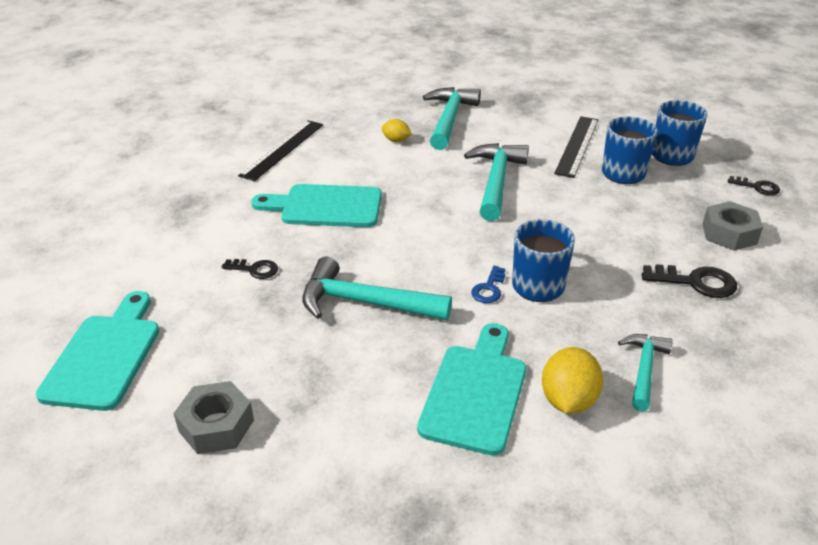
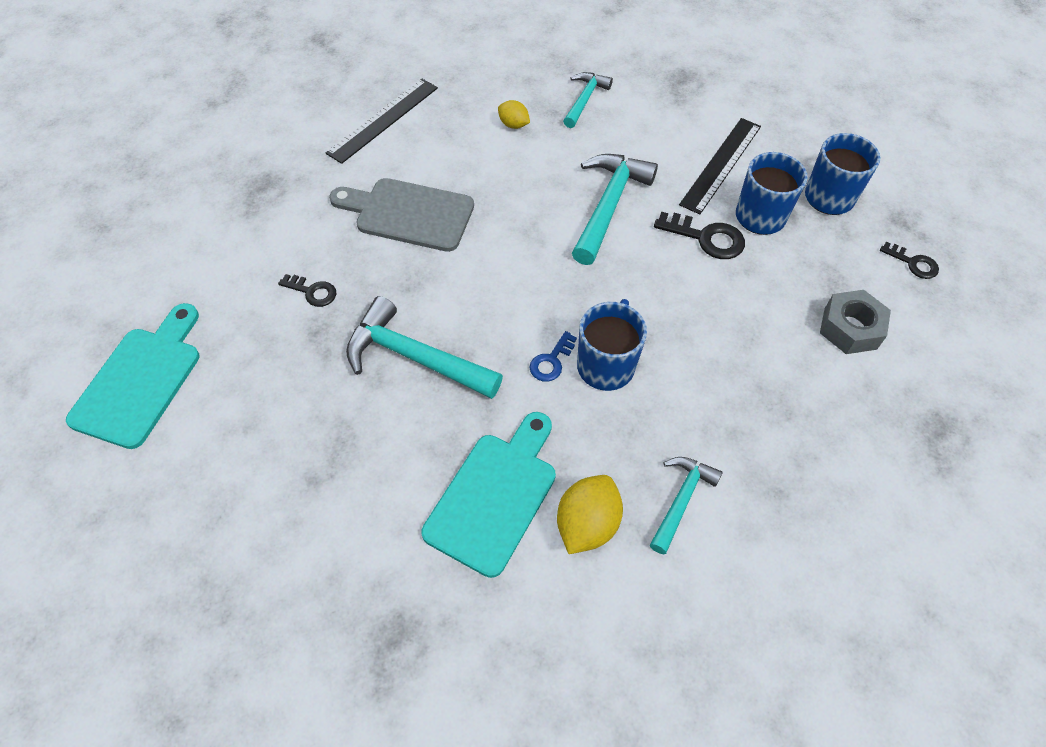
camera: 10 degrees right, 20 degrees up
grey nut [173,381,254,454] -> none
turquoise cutting board [251,184,382,227] -> grey cutting board [329,178,474,252]
turquoise hammer [423,87,481,150] -> turquoise hammer [563,72,613,128], size x0.60
black key [642,264,737,298] -> black key moved to [654,212,745,259]

